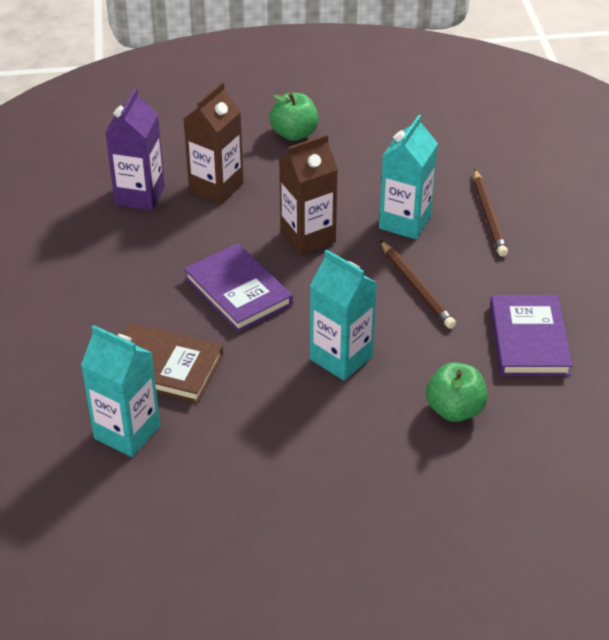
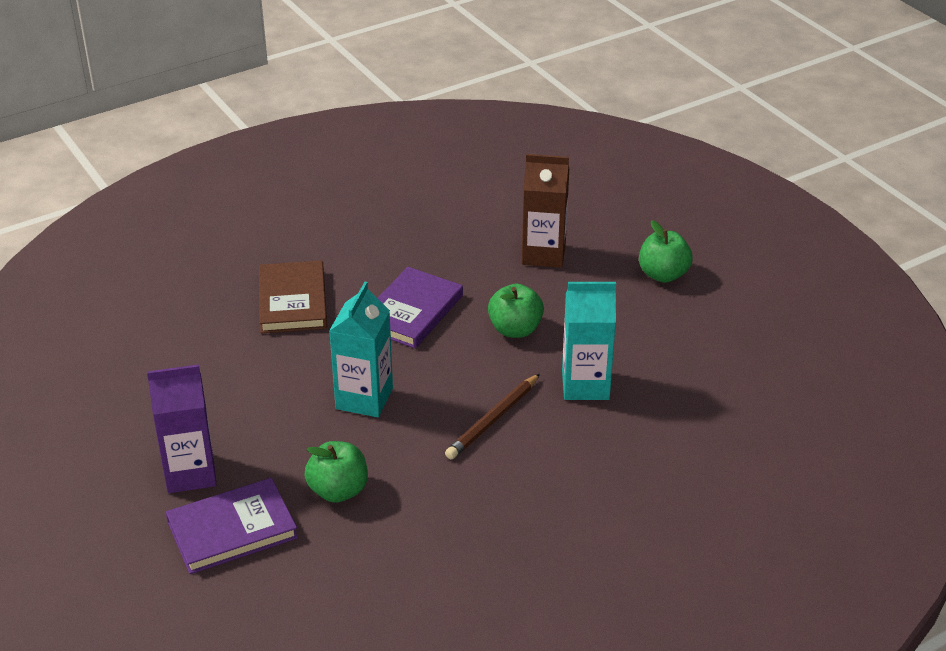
camera: 65 degrees right, 5 degrees down
turquoise carton [81,325,160,457] -> none
purple carton [105,88,165,210] -> purple carton moved to [147,364,217,493]
brown carton [279,134,338,255] -> green apple [488,283,544,338]
brown pencil [474,169,508,257] -> none
purple book [490,295,573,376] -> purple book moved to [166,478,298,574]

